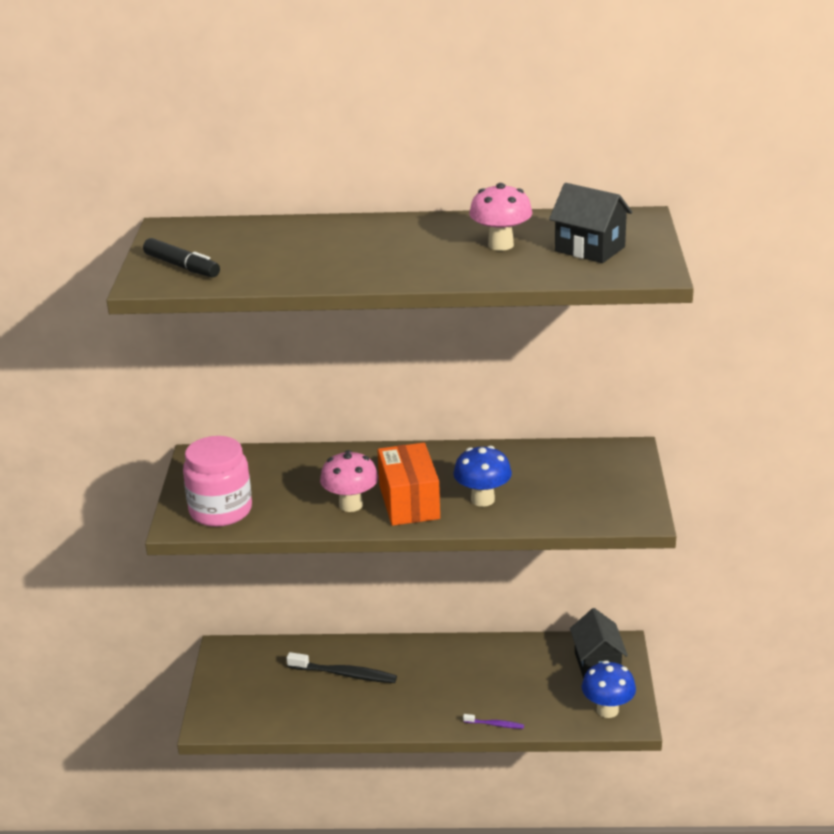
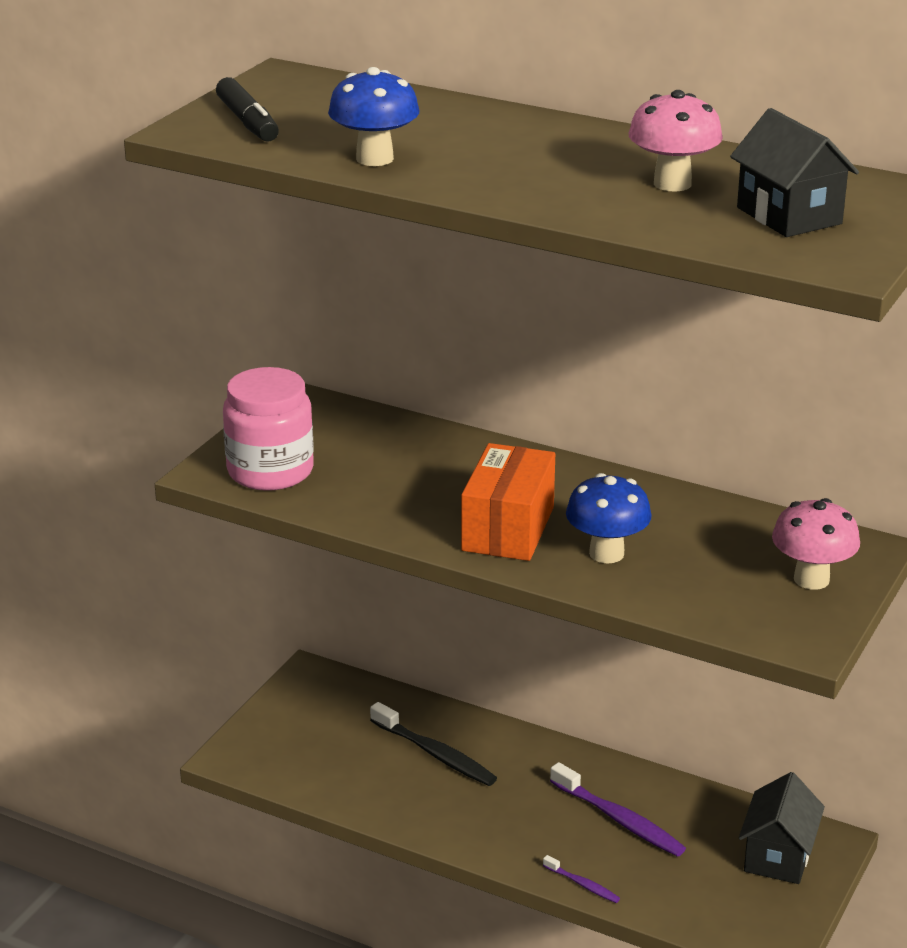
camera: 25 degrees right, 0 degrees up
pink mushroom [320,450,378,512] -> pink mushroom moved to [772,498,860,590]
blue mushroom [582,661,636,718] -> blue mushroom moved to [328,67,420,166]
none -> purple toothbrush [550,762,686,857]

